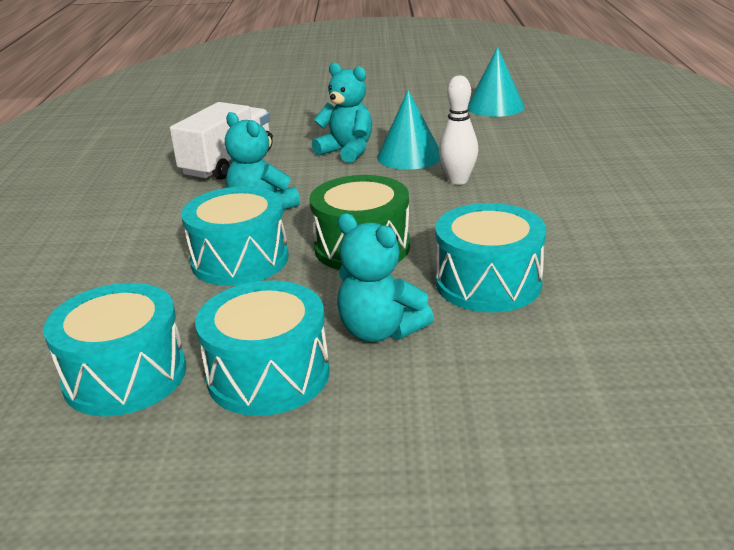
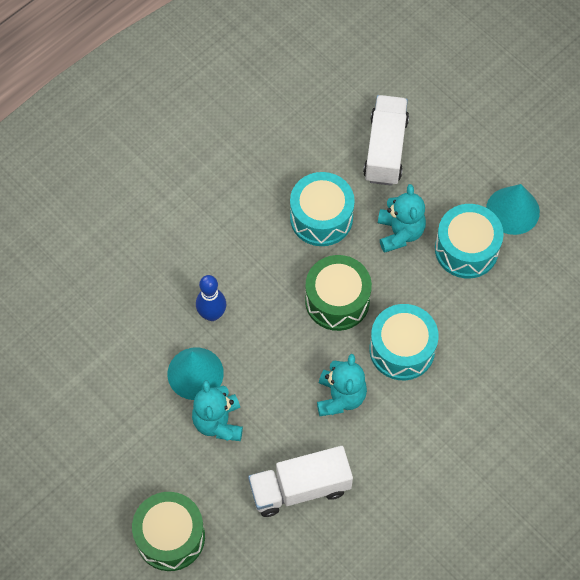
camera: 135 degrees left, 35 degrees up
turquoise drum [43,283,186,416] -> none
white bowling pin [439,75,478,185] -> blue bowling pin [196,275,226,321]
turquoise cone [468,47,525,117] -> turquoise cone moved to [486,184,540,235]
none -> green drum [132,492,205,571]
none -> white truck [363,95,409,186]

